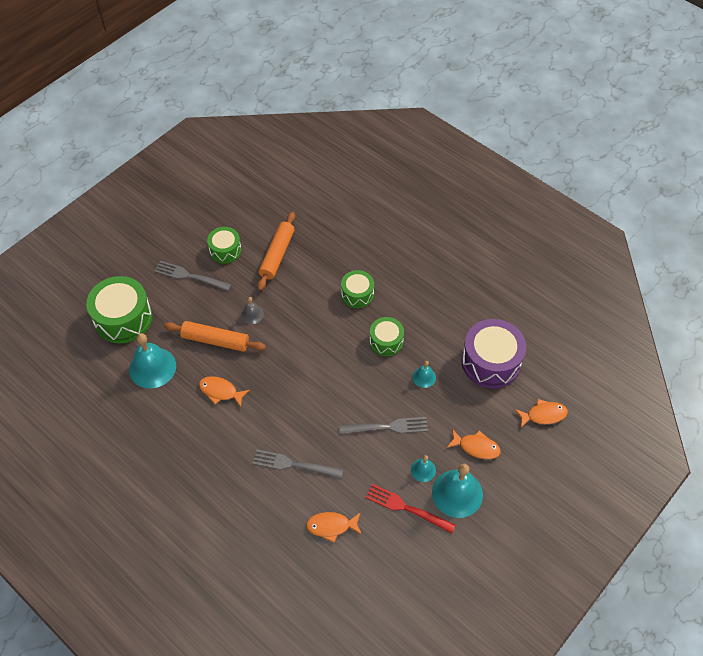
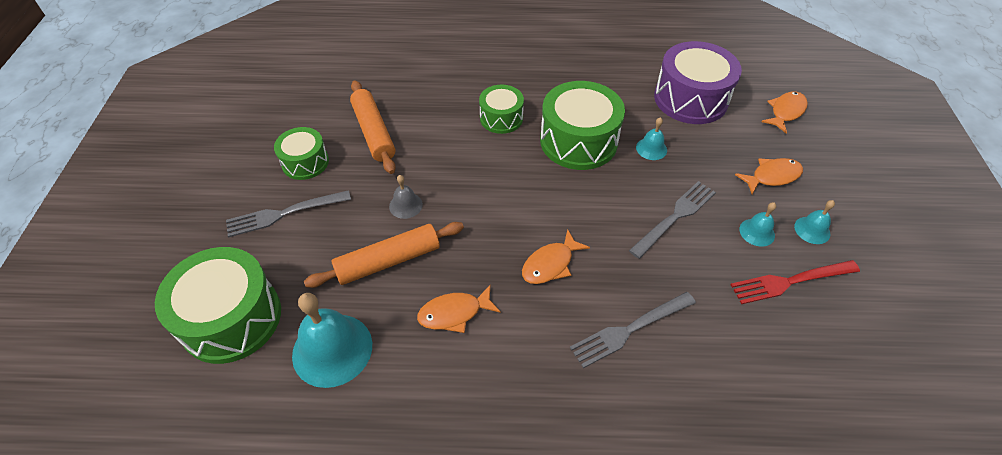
camera: 40 degrees left, 5 degrees down
orange fish [306,512,362,543] -> orange fish moved to [522,229,590,284]
green drum [369,317,404,356] -> green drum [540,81,625,170], size x1.73
turquoise bell [432,464,483,518] -> turquoise bell [794,200,835,244], size x0.50

